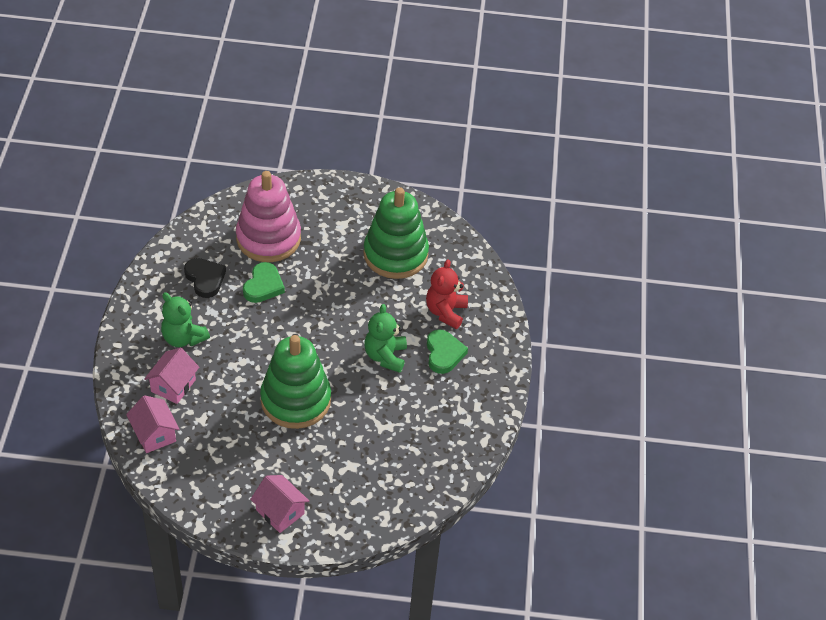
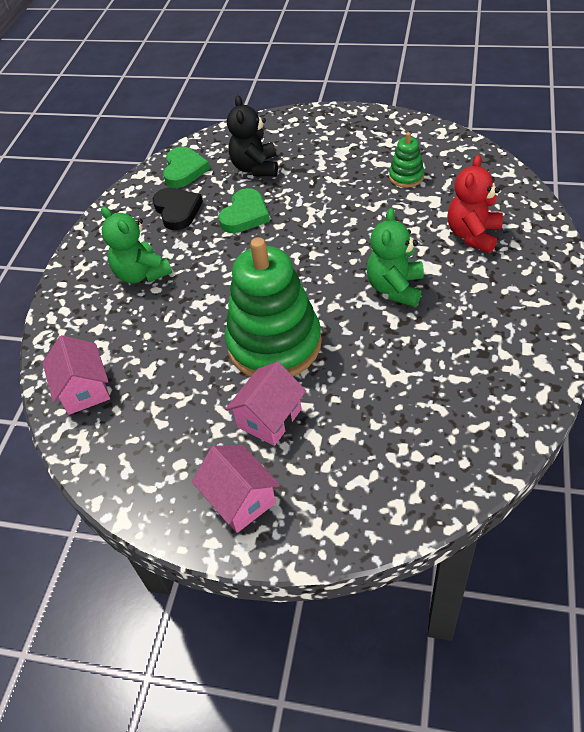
camera: 15 degrees right, 0 degrees up
pink house [144,348,199,404] -> pink house moved to [225,362,306,446]
pink stacking toy [236,171,301,262] -> black teddy bear [227,95,278,176]
green stacking toy [363,187,429,279] -> green stacking toy [389,132,425,188], size x0.44
green heart [427,329,468,374] -> green heart moved to [163,147,210,188]

